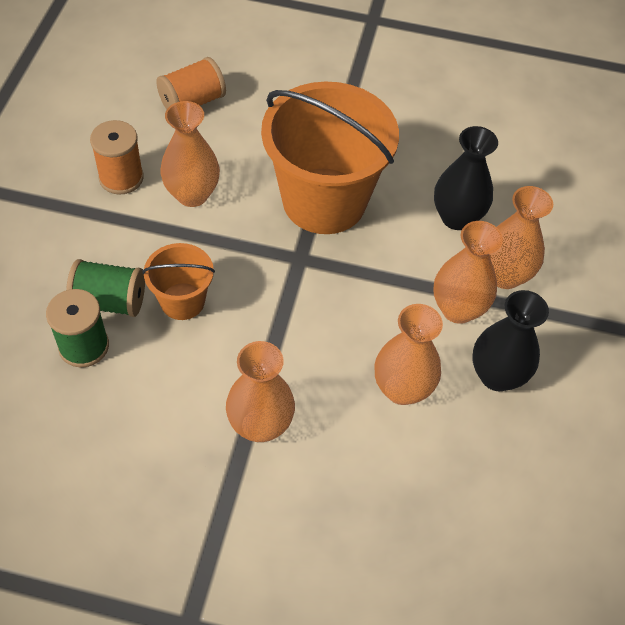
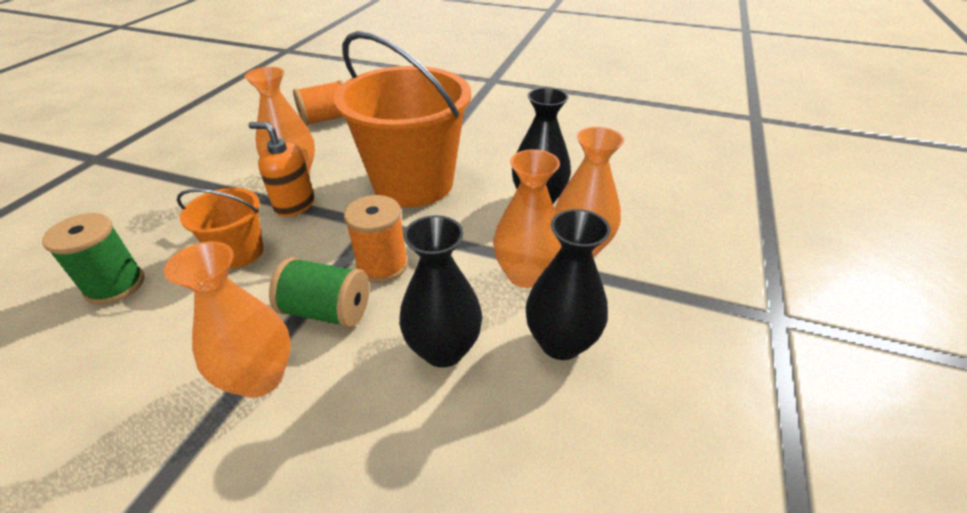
camera: 10 degrees right, 15 degrees down
green spool [66,259,145,317] -> green spool moved to [269,257,369,328]
orange spool [90,120,144,195] -> orange spool moved to [344,195,408,283]
orange vase [375,304,443,405] -> black vase [399,215,482,368]
none -> orange soap dispenser [248,122,314,217]

